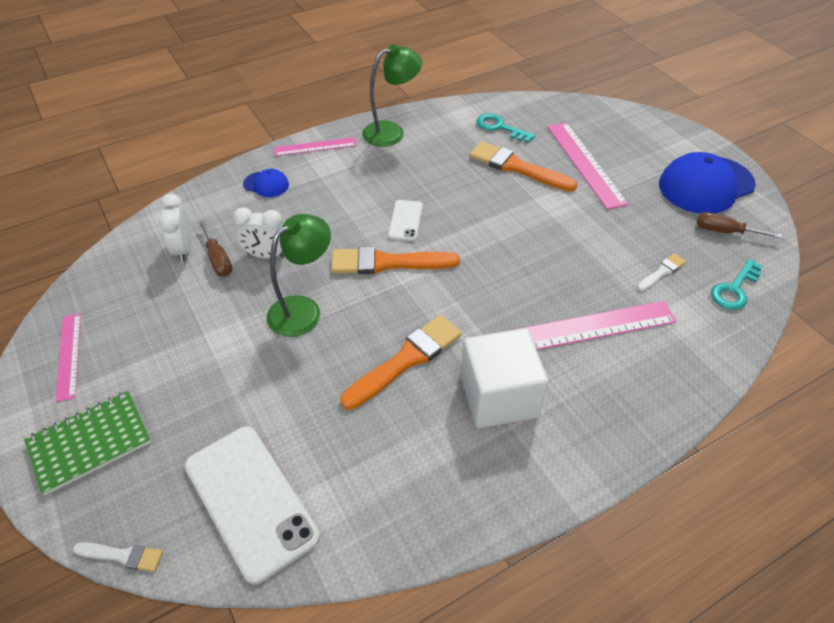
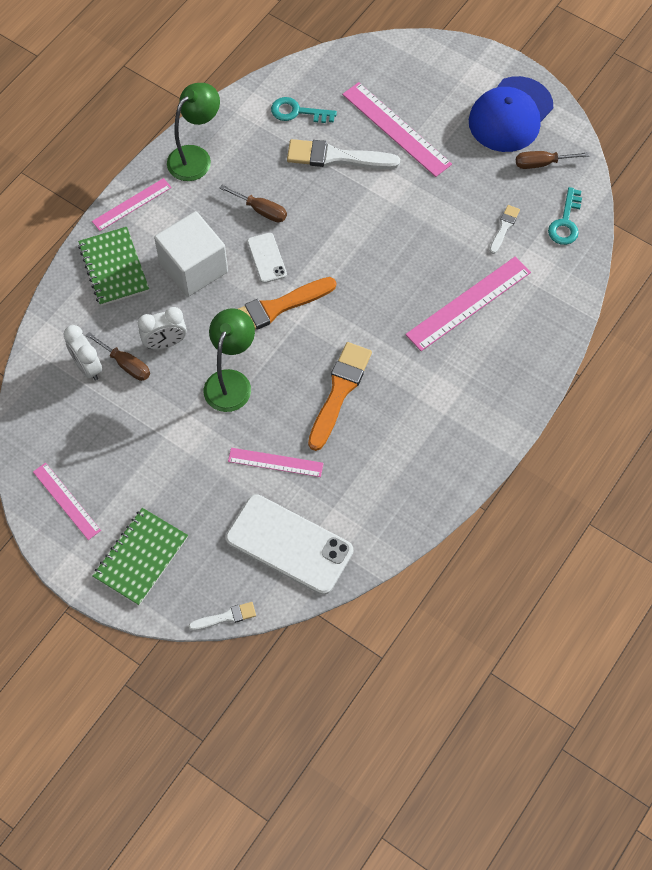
camera: 25 degrees left, 15 degrees up
blue cap [243,169,289,197] -> green notebook [78,227,149,306]
white cube [461,328,549,428] -> white cube moved to [154,211,228,297]
orange brush [469,141,578,192] -> white brush [287,139,400,169]
none -> brown screwdriver [220,185,287,222]
none -> pink ruler [228,448,324,477]

